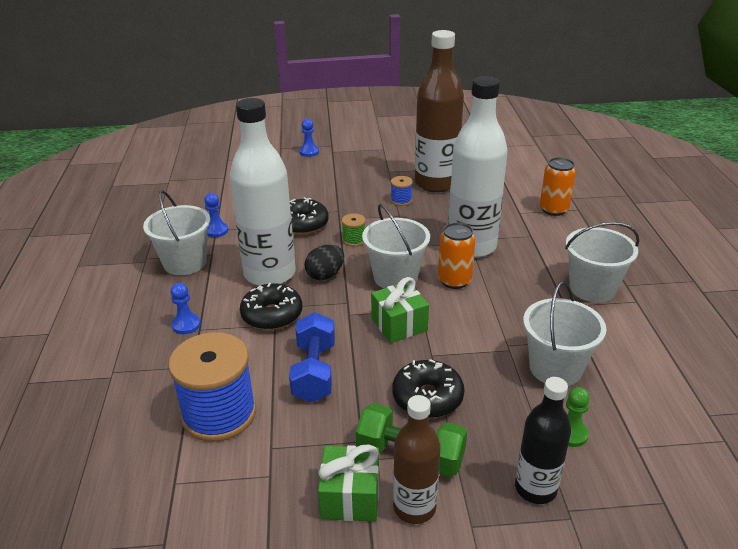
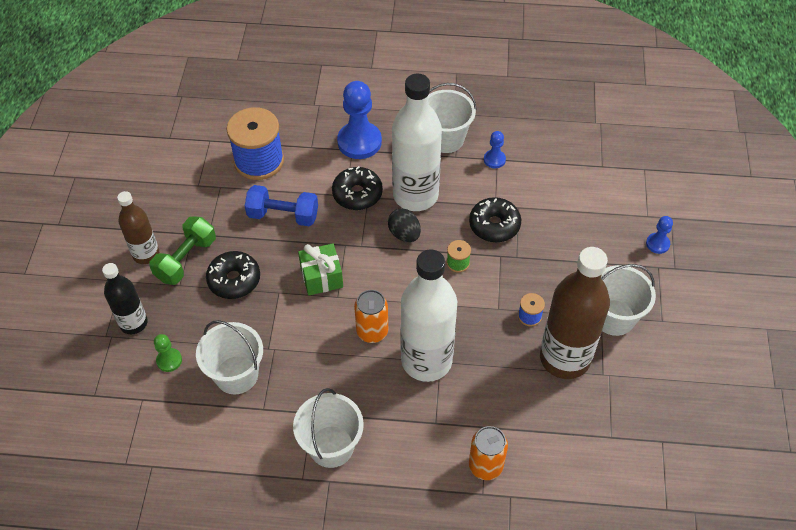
camera: 100 degrees right, 20 degrees up
blue pawn [171,283,201,334] -> blue pawn [337,81,382,159], size x2.04
green gift [318,444,379,522] -> none
white bucket [362,204,430,288] -> white bucket moved to [601,264,656,336]

